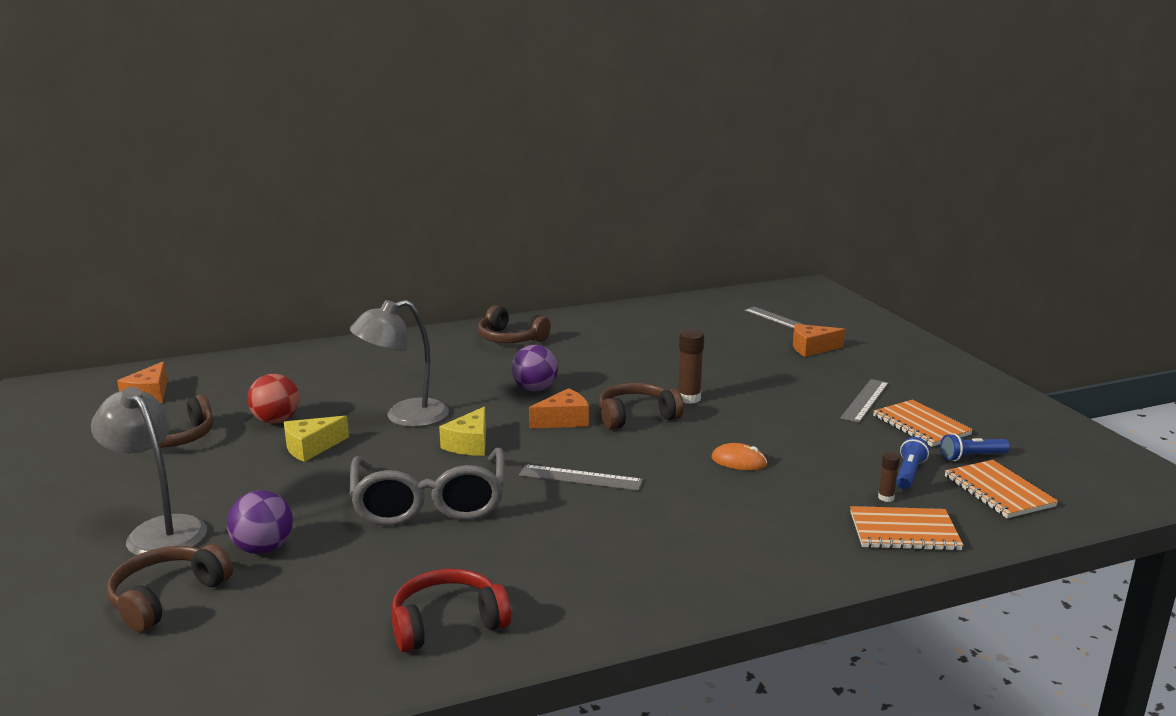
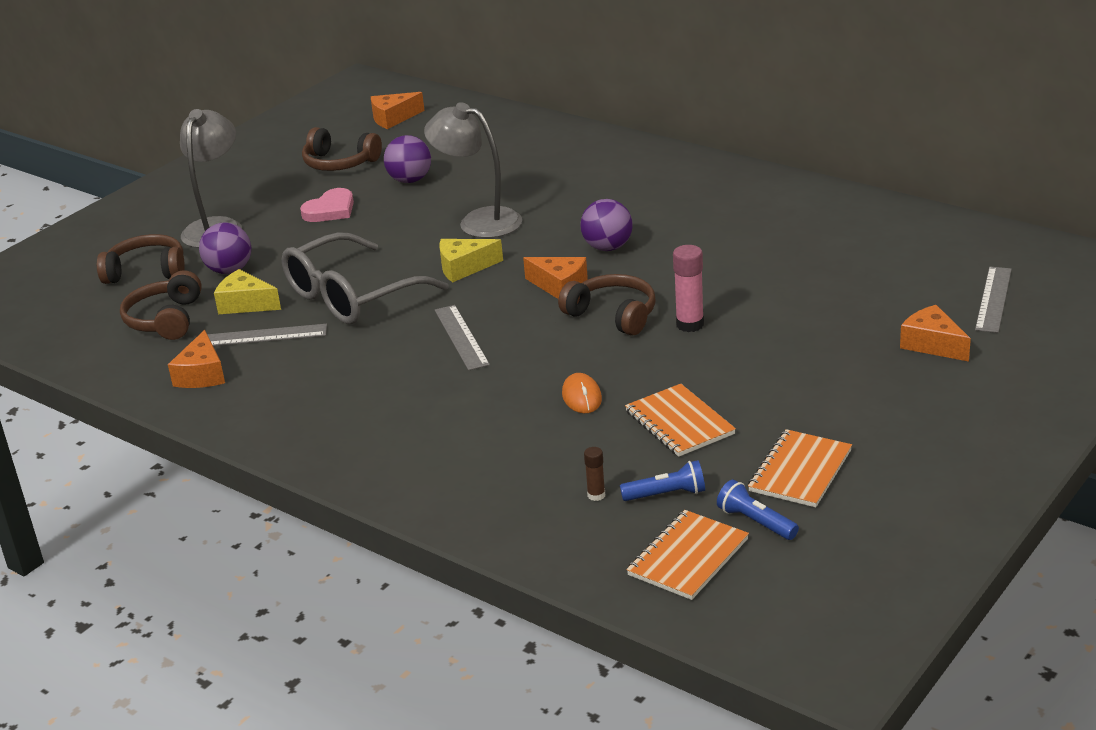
camera: 60 degrees right, 10 degrees up
red ball [247,374,299,424] -> purple ball [384,135,431,183]
yellow cheese [284,416,349,462] -> yellow cheese moved to [214,269,281,314]
red headphones [392,569,511,652] -> orange cheese [168,330,225,388]
brown headphones [478,305,551,343] -> brown headphones moved to [120,270,202,340]
brown glue stick [678,329,704,404] -> pink glue stick [673,245,704,332]
grey ruler [840,379,889,423] -> grey ruler moved to [207,324,327,346]
orange notebook [850,506,963,551] -> orange notebook moved to [625,384,736,457]
none -> pink heart [300,188,354,222]

